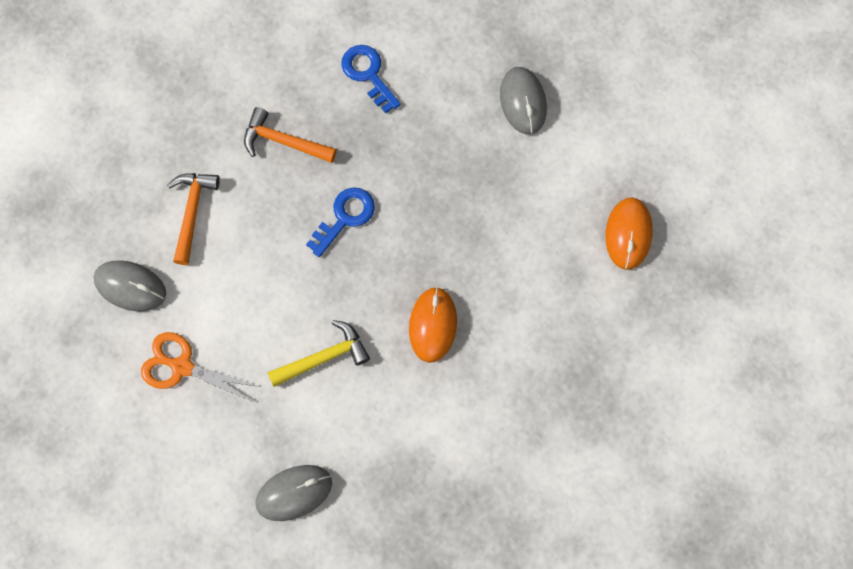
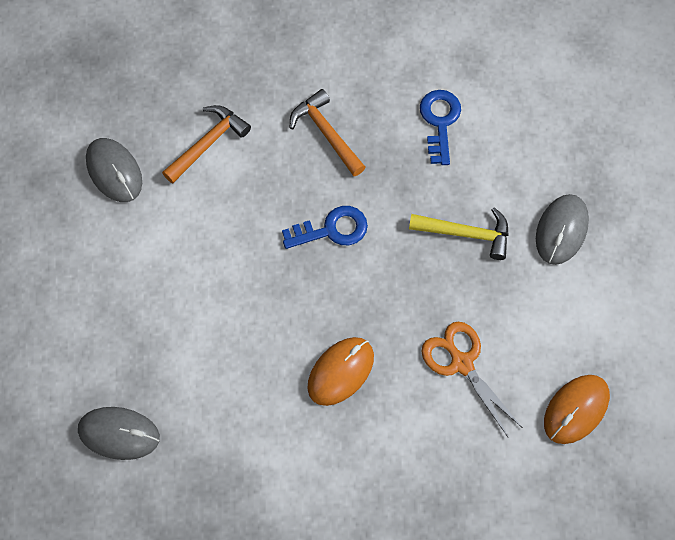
camera: 35 degrees right, 5 degrees down
orange scissors [141,332,261,402] -> orange scissors moved to [421,322,522,437]
yellow hammer [268,320,370,387] -> yellow hammer moved to [409,208,509,260]

